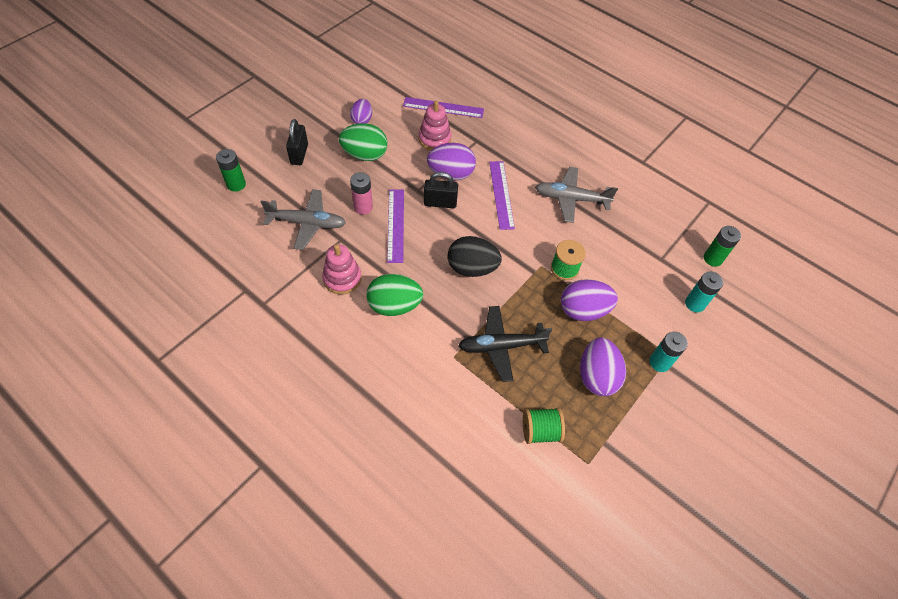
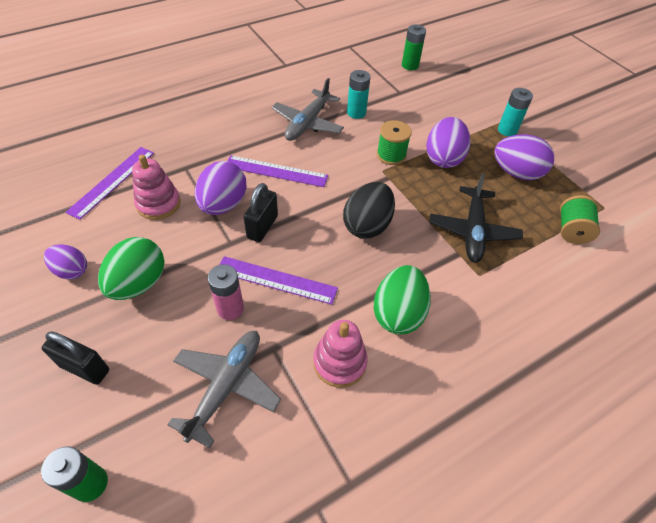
camera: 70 degrees left, 5 degrees down
turquoise battery [685,272,723,312] -> turquoise battery moved to [347,70,370,119]

